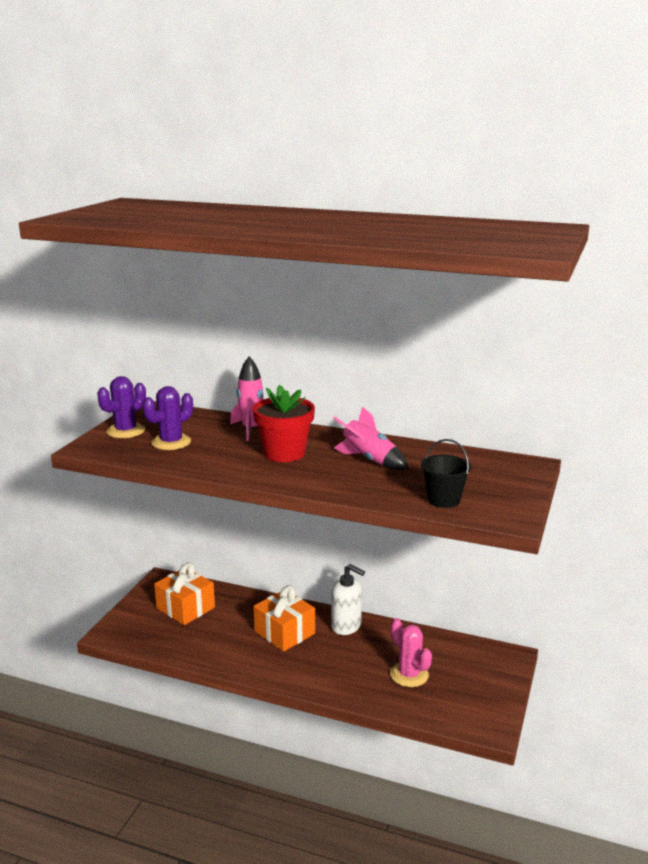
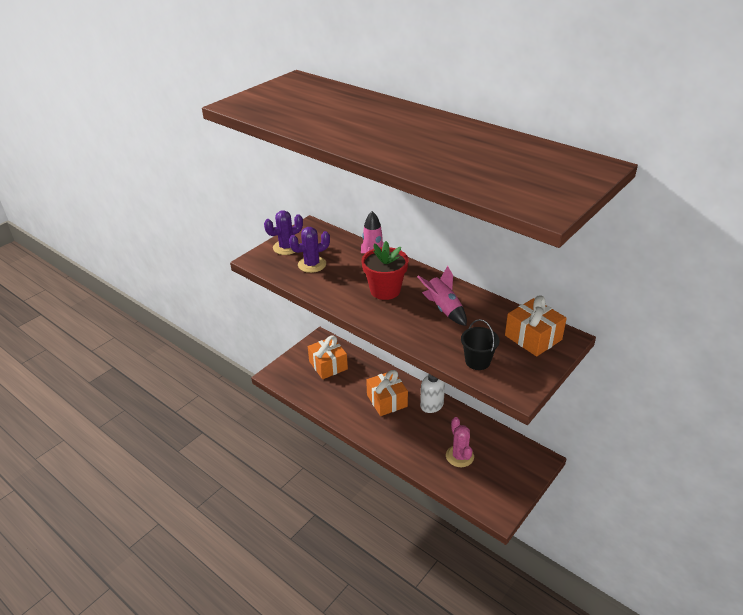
camera: 20 degrees right, 15 degrees up
none -> orange gift [505,295,567,356]

